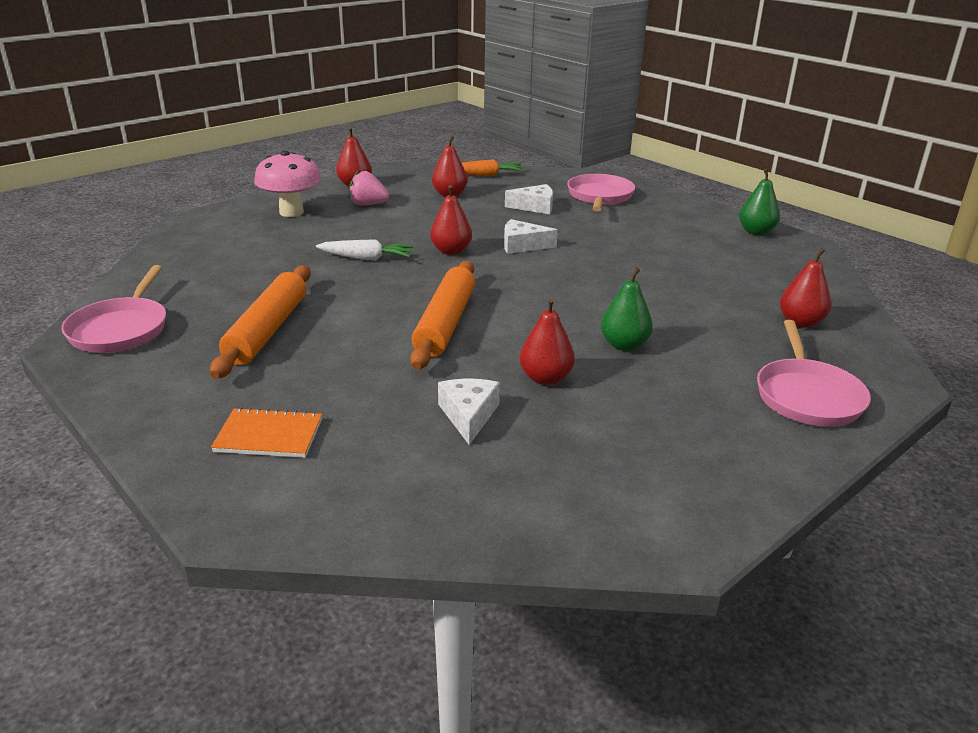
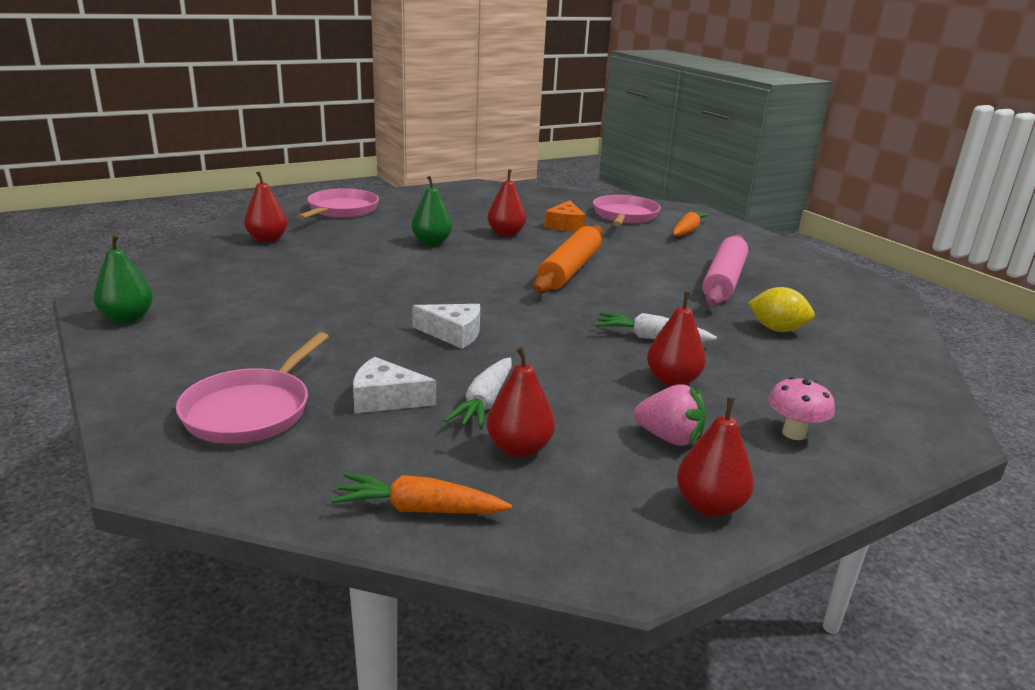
camera: 170 degrees left, 5 degrees down
pink pan [62,265,166,353] -> pink pan moved to [593,195,661,226]
orange rolling pin [210,265,311,379] -> pink rolling pin [702,235,748,307]
orange notebook [211,407,322,458] -> orange carrot [673,210,710,236]
pink mushroom [254,150,321,217] -> pink mushroom [768,377,835,440], size x0.58
red pear [430,185,472,255] -> red pear moved to [647,292,706,386]
white cheese [438,379,500,445] -> orange cheese [544,200,586,232]
none -> white carrot [444,357,512,429]
none -> yellow lemon [748,287,815,332]

